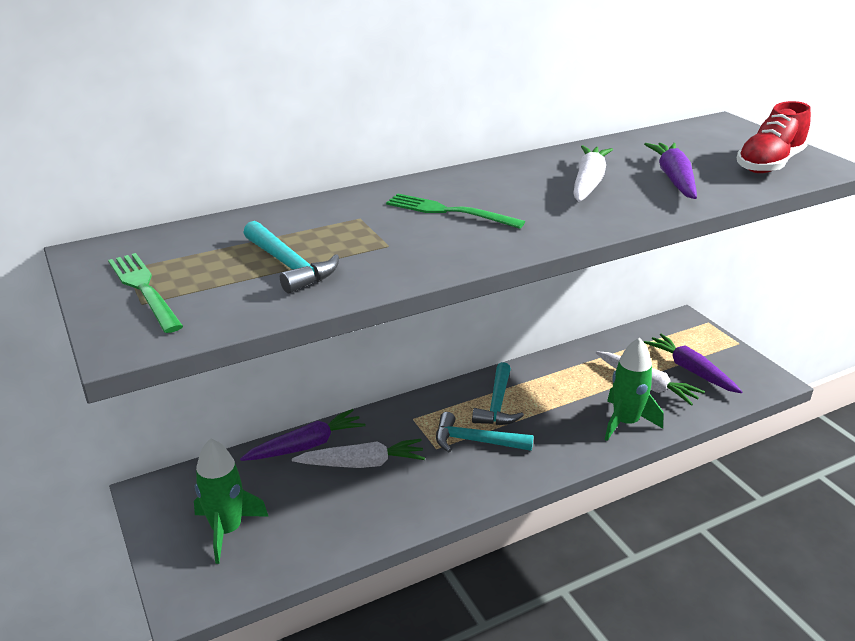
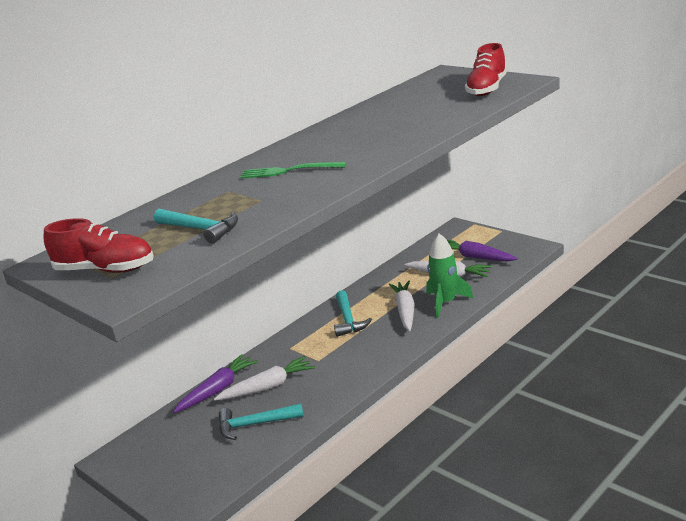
camera: 15 degrees left, 5 degrees down
green fork [108,253,183,333] -> red shoe [44,218,154,273]
green rocket [194,439,269,564] -> none
turquoise hammer [436,412,534,452] -> turquoise hammer moved to [219,404,304,440]
white carrot [573,145,613,202] -> white carrot moved to [389,281,415,331]
purple carrot [644,143,697,199] -> none

